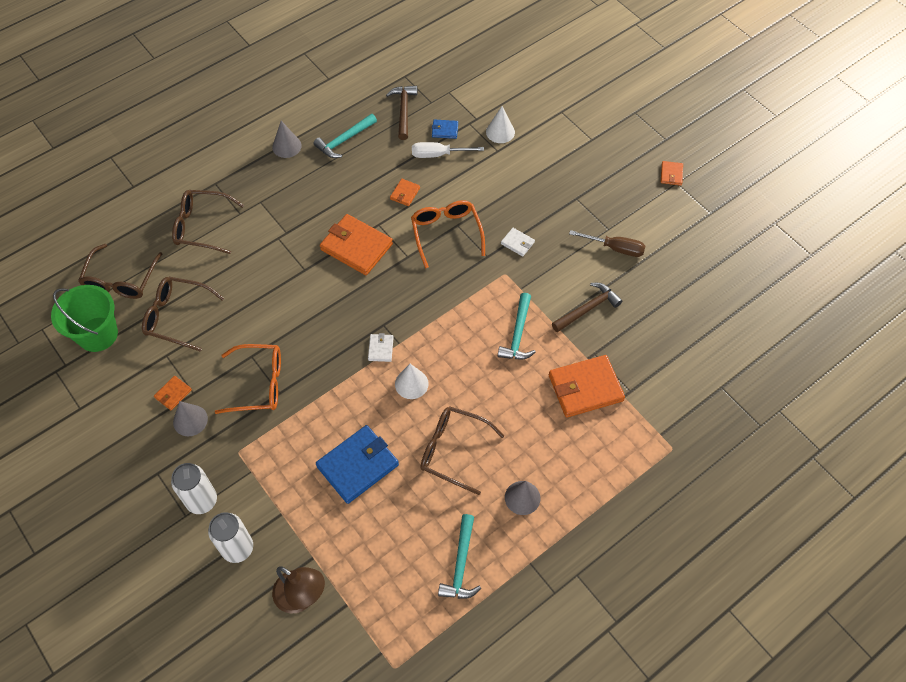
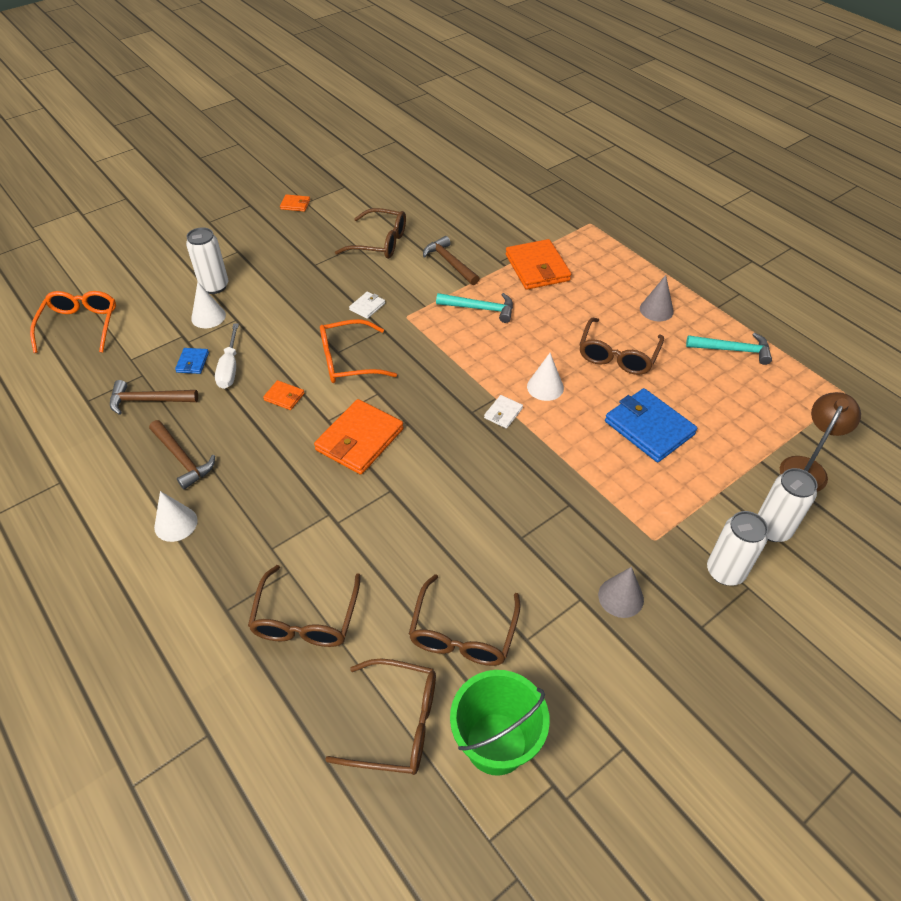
camera: 90 degrees left, 10 degrees down
orange wallet [154,376,192,411] -> none
orange glasses [215,344,281,414] -> orange glasses moved to [30,291,116,353]
grey cone [272,121,302,158] -> white cone [154,491,198,542]
turquoise hammer [313,114,377,158] -> brown hammer [149,420,215,490]
white wallet [368,333,394,362] -> white wallet turned 60 degrees counterclockwise [484,395,523,429]
brown screwdriver [569,230,645,257] -> brown glasses [335,208,406,259]
none -> white can [186,227,228,294]

